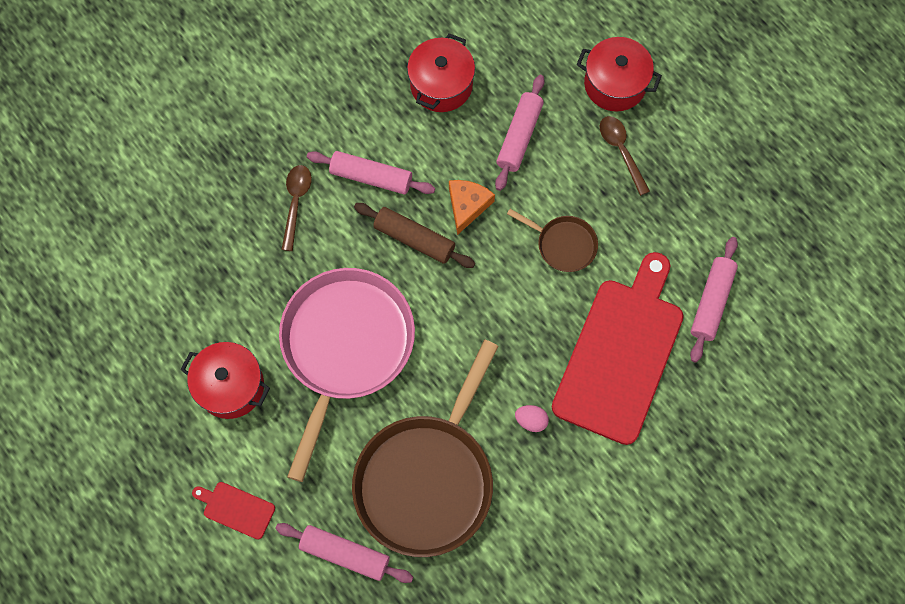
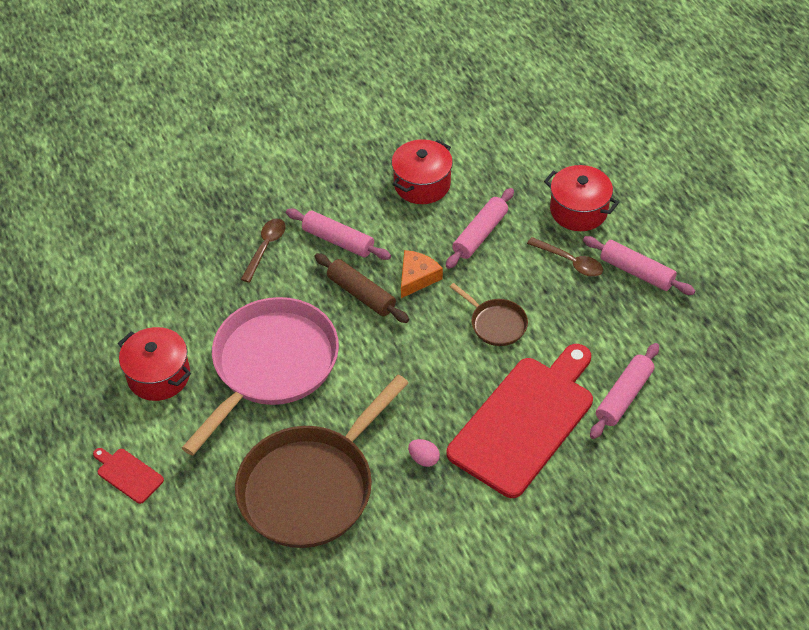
camera: 15 degrees right, 20 degrees down
pink rolling pin [275,523,413,583] -> pink rolling pin moved to [583,236,695,295]
brown spoon [600,116,650,196] -> brown spoon turned 135 degrees clockwise [527,237,603,277]

